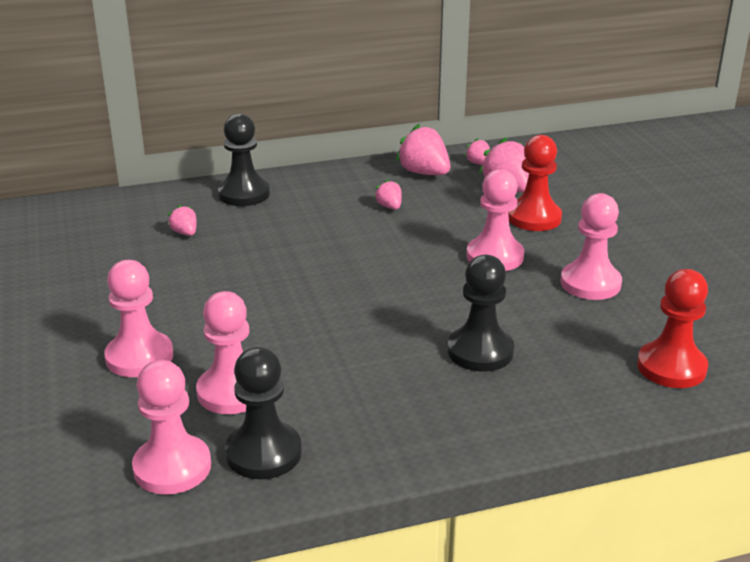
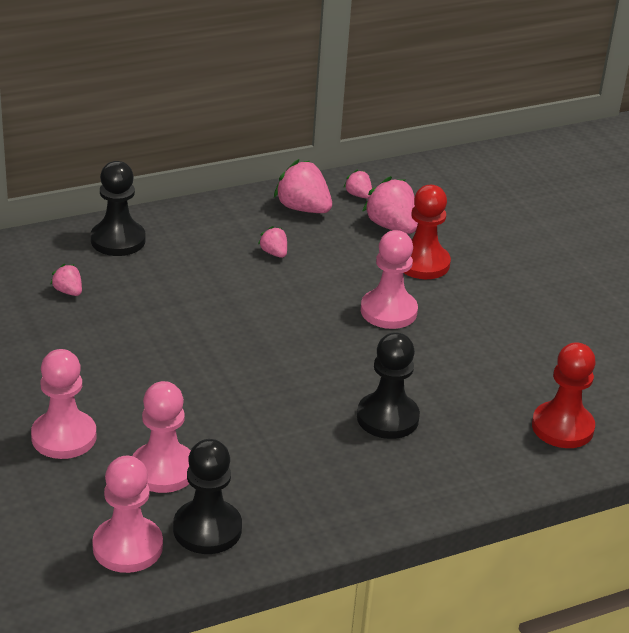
camera: 10 degrees left, 5 degrees up
pink pawn [561,193,622,300] -> none

